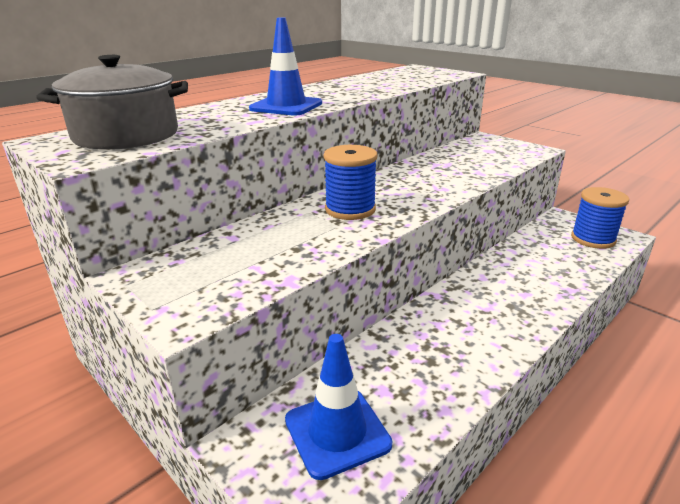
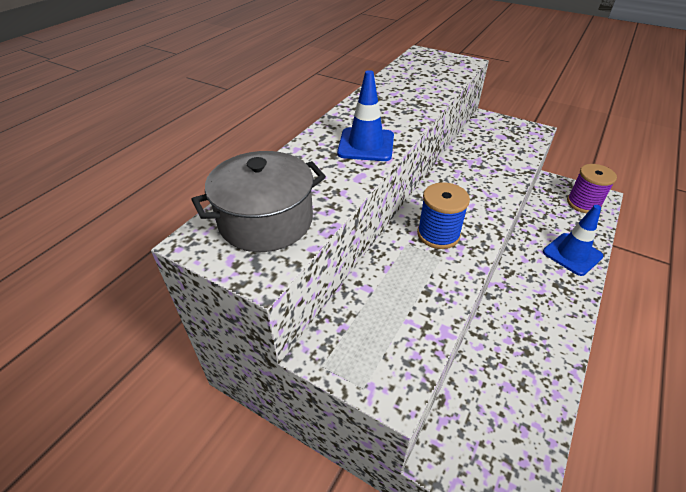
camera: 15 degrees left, 15 degrees up
blue traffic cone [285,334,392,480] -> blue traffic cone moved to [543,205,603,276]
blue spool [571,187,629,249] -> purple spool [567,164,617,213]

